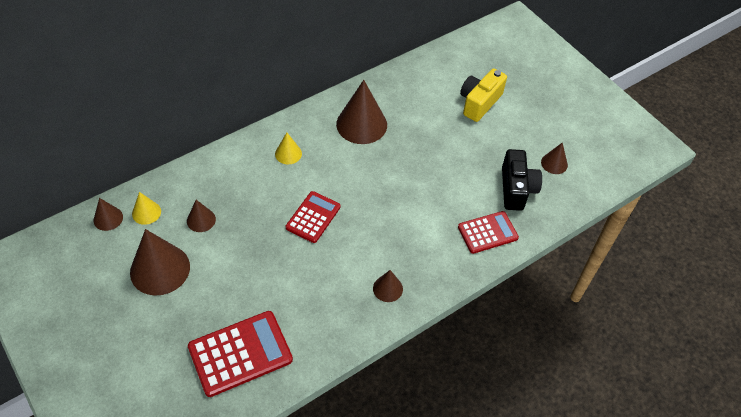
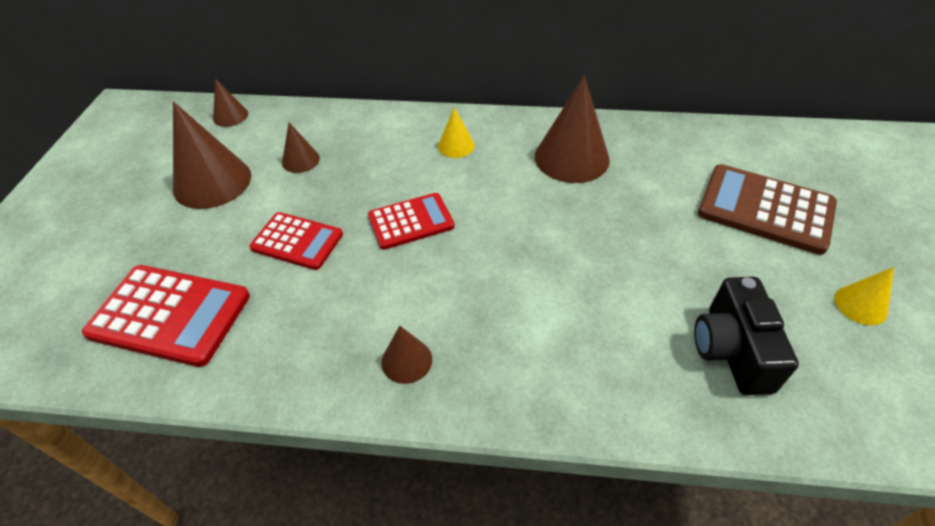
camera: 45 degrees right, 5 degrees down
yellow cone [132,192,161,225] -> yellow cone moved to [834,267,894,325]
red calculator [458,211,519,254] -> red calculator moved to [249,212,343,270]
yellow camera [460,68,507,122] -> brown calculator [698,164,837,255]
black camera [502,149,542,211] -> black camera turned 135 degrees clockwise [694,277,799,395]
brown cone [541,142,568,174] -> none

